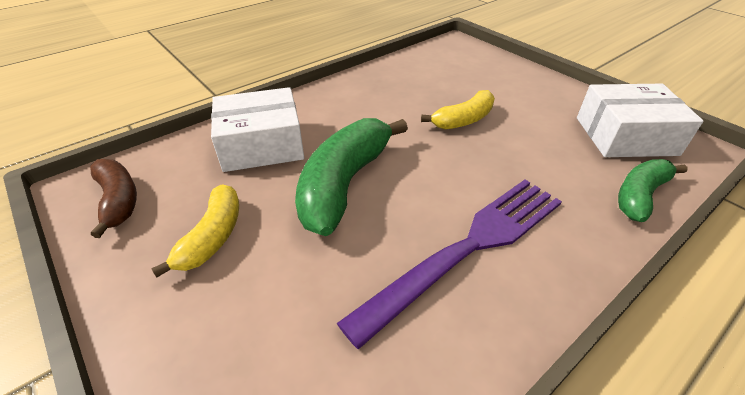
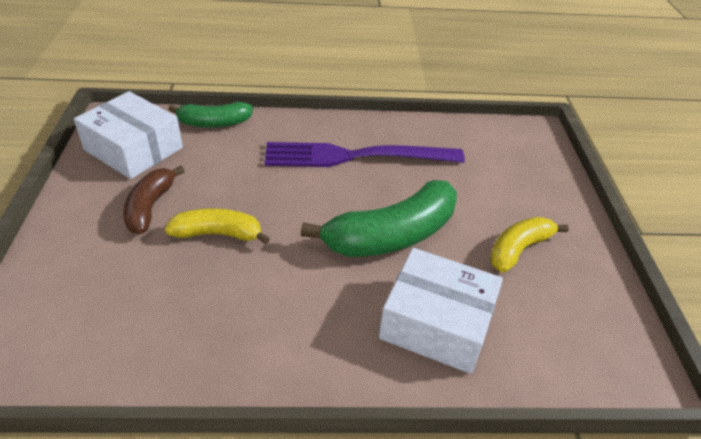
camera: 145 degrees left, 0 degrees up
brown banana [90,159,137,238] -> brown banana moved to [123,166,185,234]

